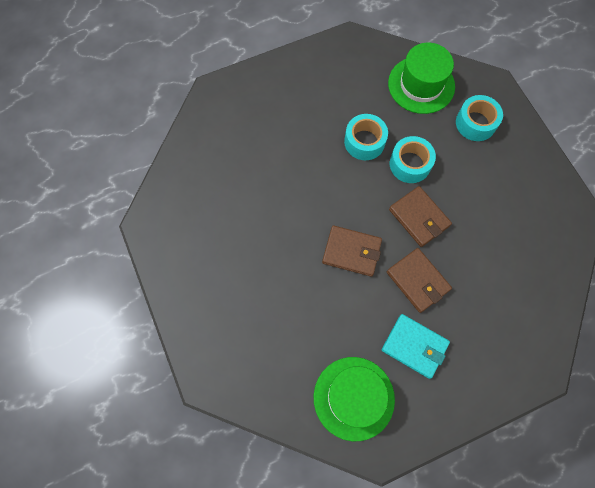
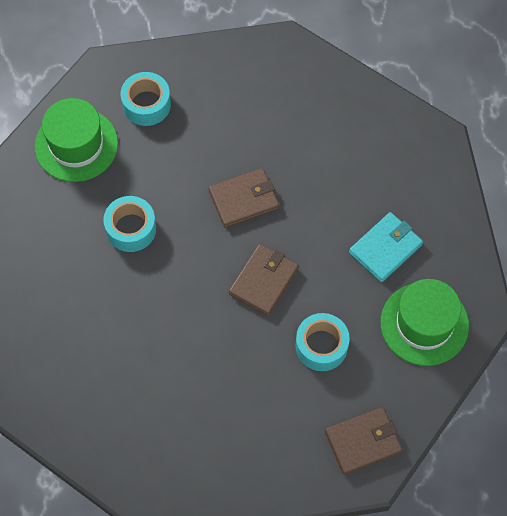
camera: 75 degrees left, 5 degrees down
brown wallet [387,248,452,313] -> brown wallet moved to [325,407,402,475]
turquoise tape [390,136,436,183] -> turquoise tape moved to [296,313,350,371]

